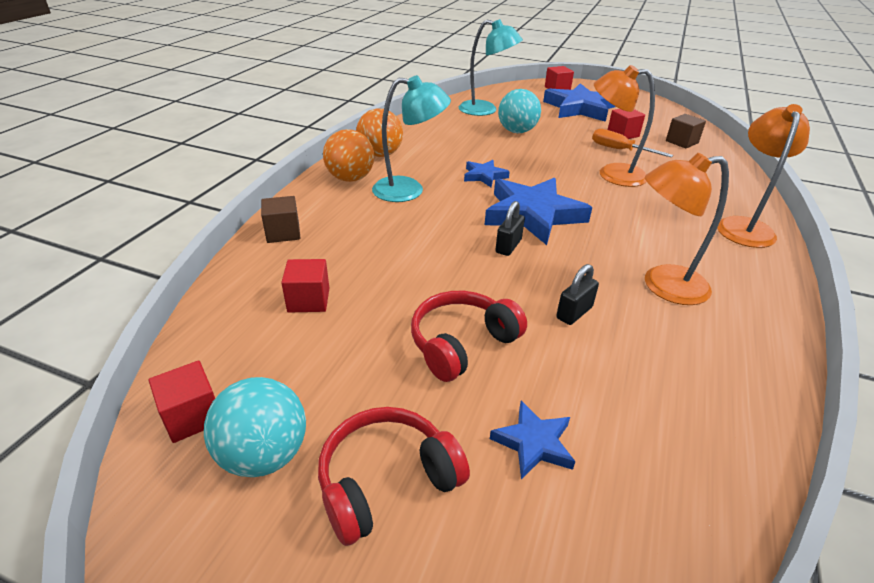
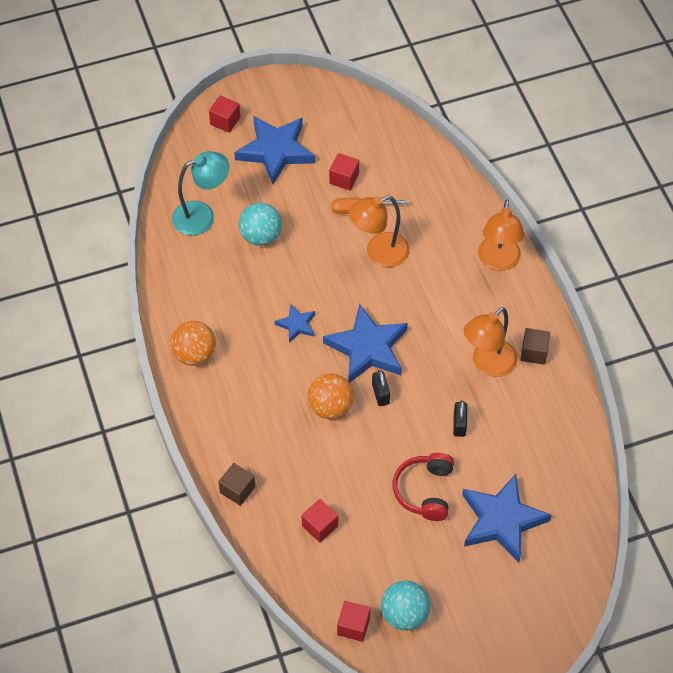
camera: 40 degrees left, 20 degrees up
red headphones [318,407,470,546] -> none
orange ball [323,129,374,182] -> orange ball moved to [308,373,354,419]
turquoise lamp [372,75,451,202] -> none
blue star [490,401,575,479] -> blue star [462,474,552,563], size x2.03
brown cube [666,114,706,149] -> brown cube moved to [521,328,550,365]
orange lamp [717,104,810,248] -> orange lamp turned 150 degrees counterclockwise [478,200,525,271]

